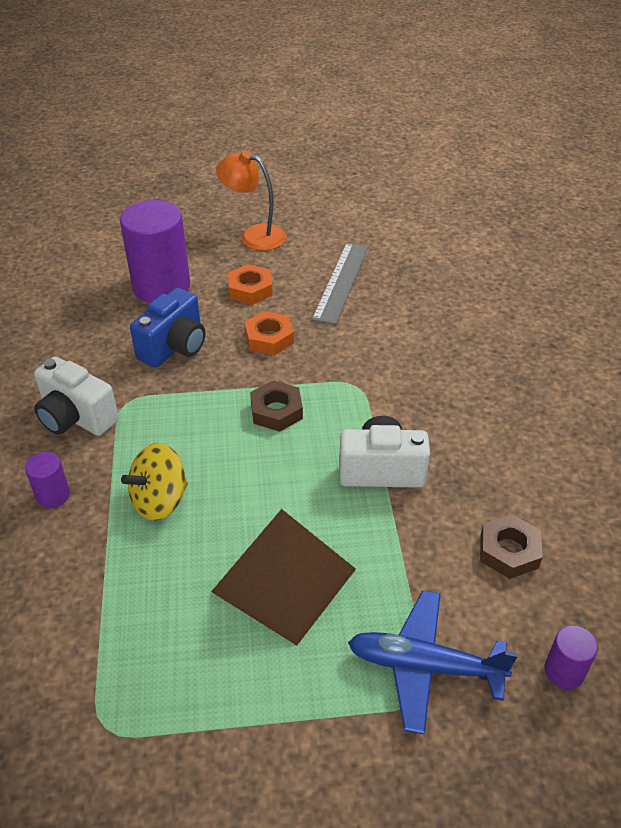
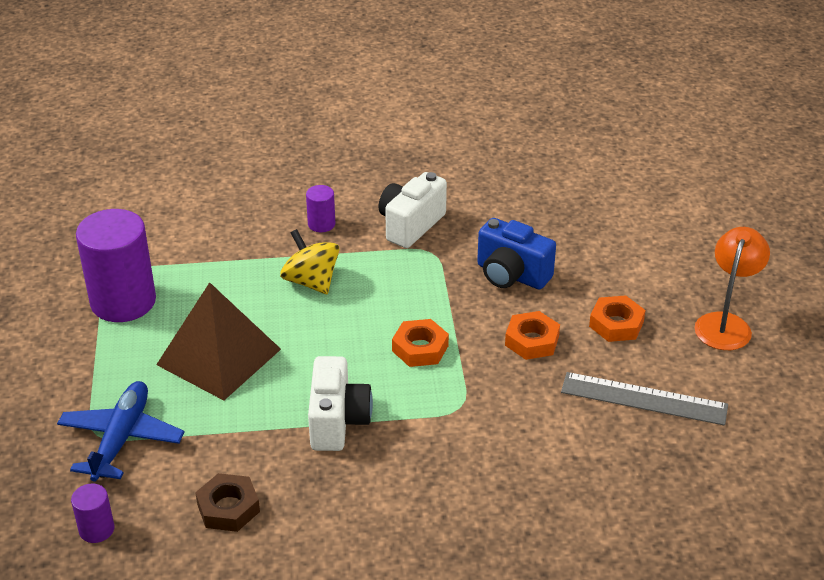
camera: 90 degrees right, 5 degrees down
purple cylinder [120,200,190,303] -> purple cylinder moved to [76,209,156,322]
brown nut [250,380,303,432] -> orange nut [392,319,449,367]

